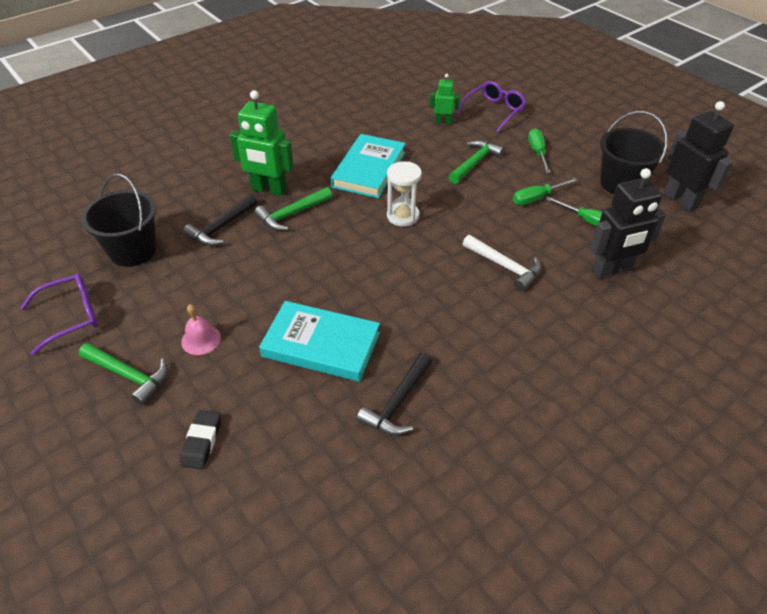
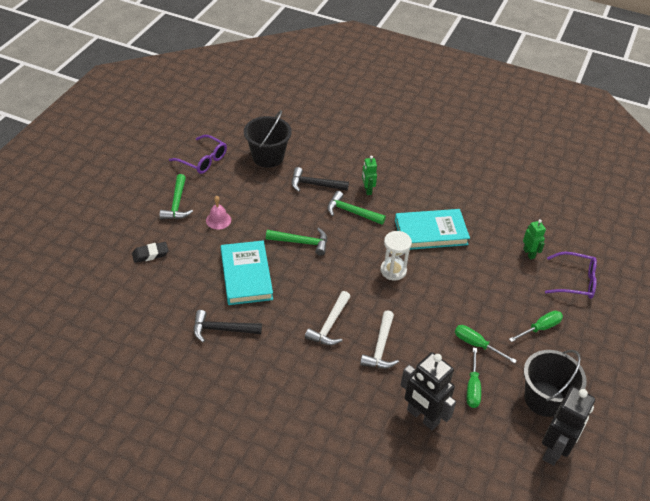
camera: 60 degrees right, 0 degrees up
green robot [229,90,294,196] -> green robot [362,155,377,195], size x0.54
green hammer [449,140,505,184] -> green hammer moved to [266,228,327,256]
none -> white hammer [305,291,351,345]

